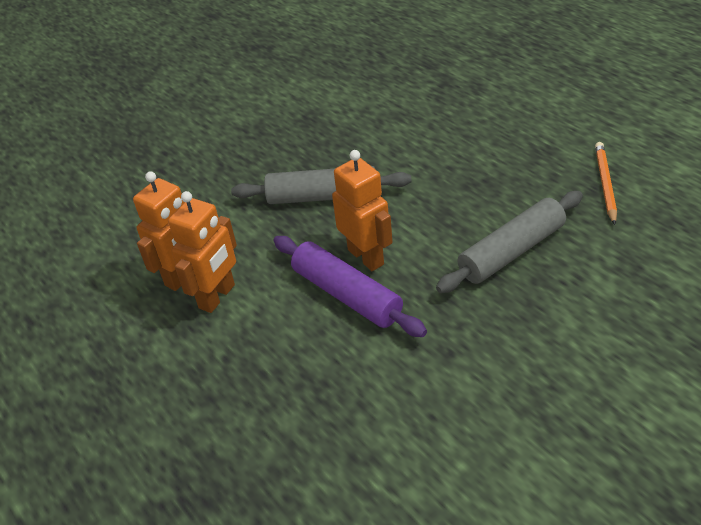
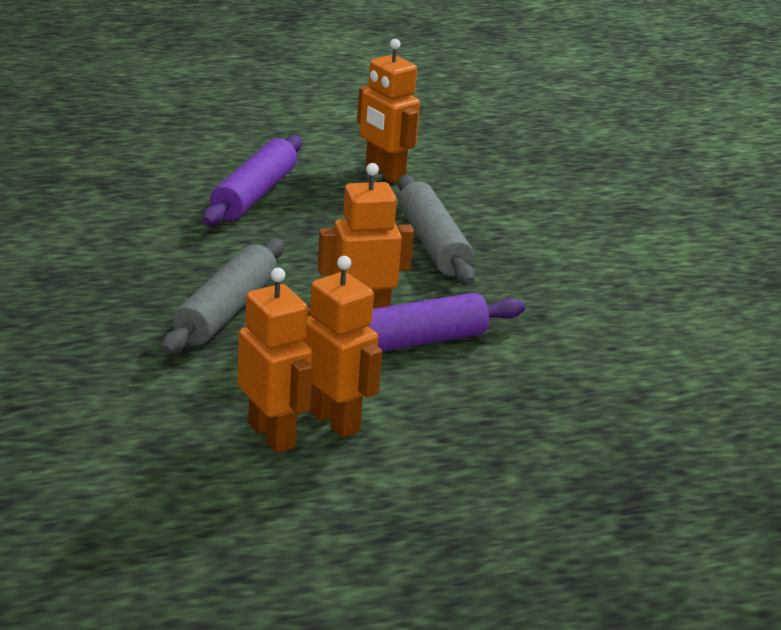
camera: 75 degrees left, 15 degrees down
orange pencil [595,142,617,225] -> orange robot [357,39,420,183]
none -> purple rolling pin [203,135,302,226]

